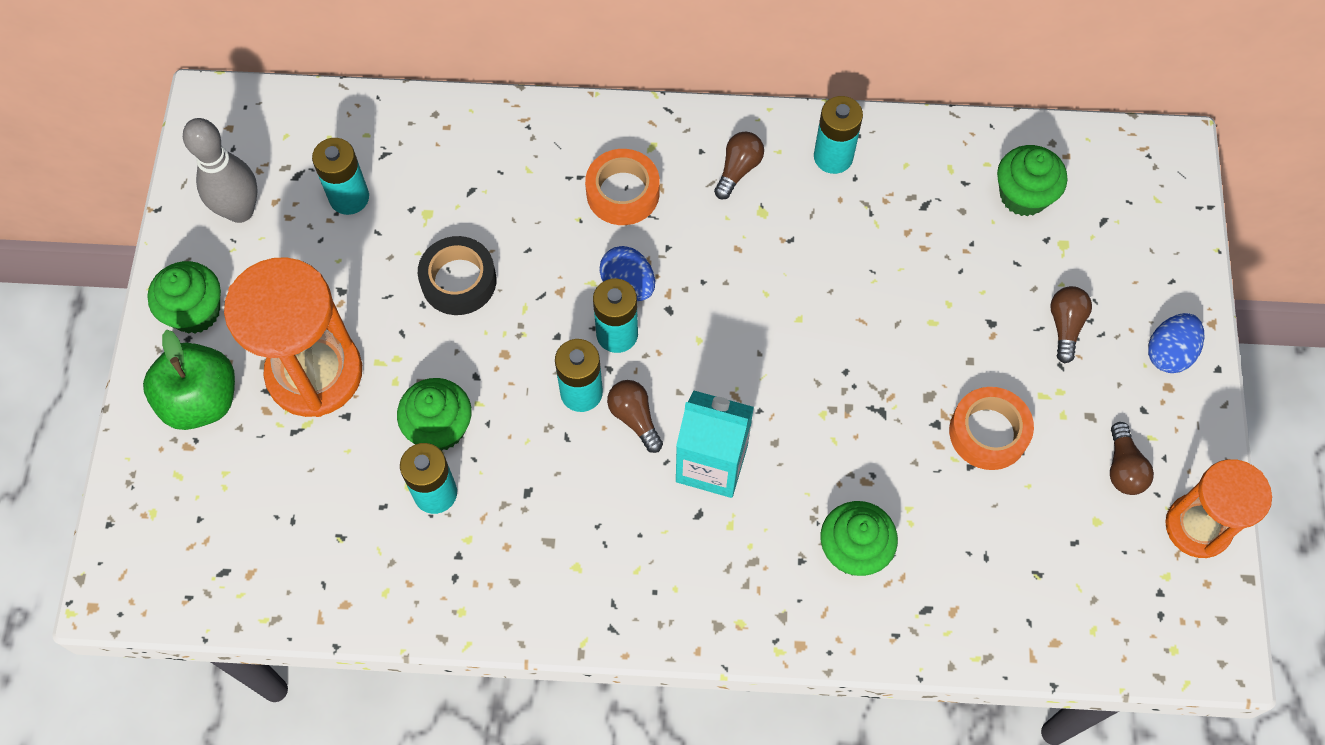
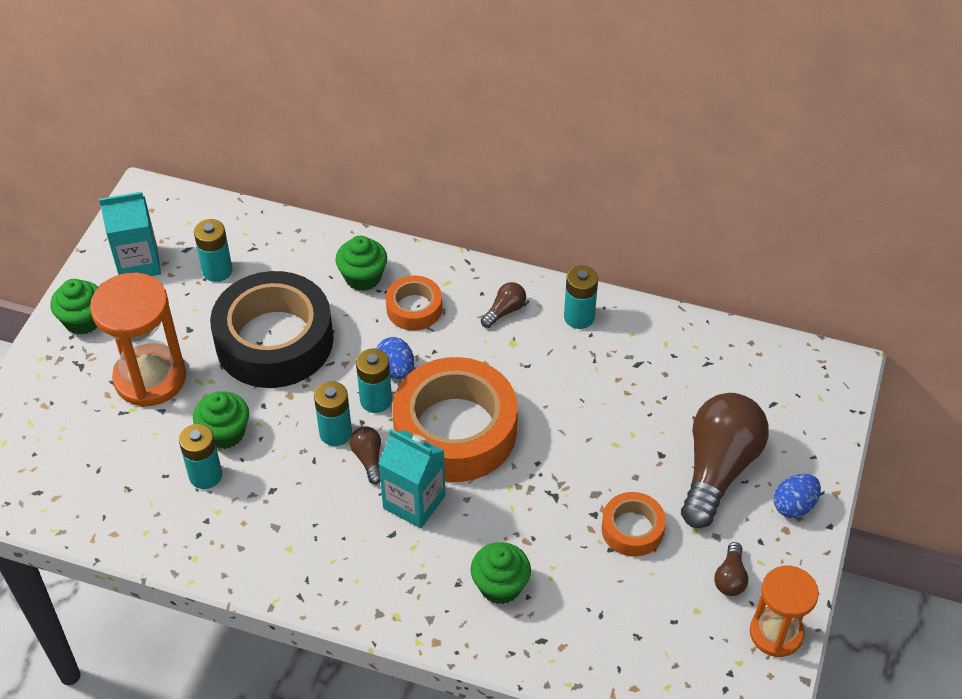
camera: 15 degrees right, 15 degrees down
green apple [143,330,235,430] -> none
grey bowling pin [183,118,258,223] -> turquoise carton [99,192,161,276]
black tape [418,236,496,315] -> black tape [210,271,333,388], size x2.07
green cupcake [997,145,1067,216] -> green cupcake moved to [335,236,387,291]
brown light bulb [1050,286,1092,363] -> brown light bulb [681,393,769,528], size x2.36
none -> orange tape [392,357,518,482]

